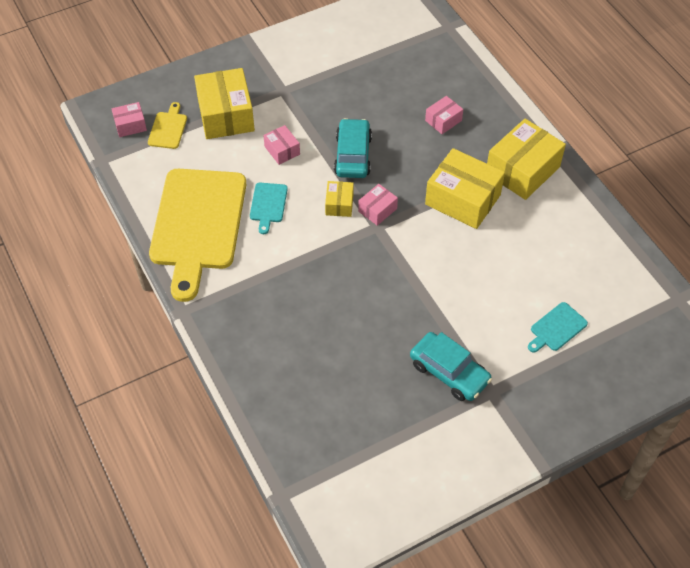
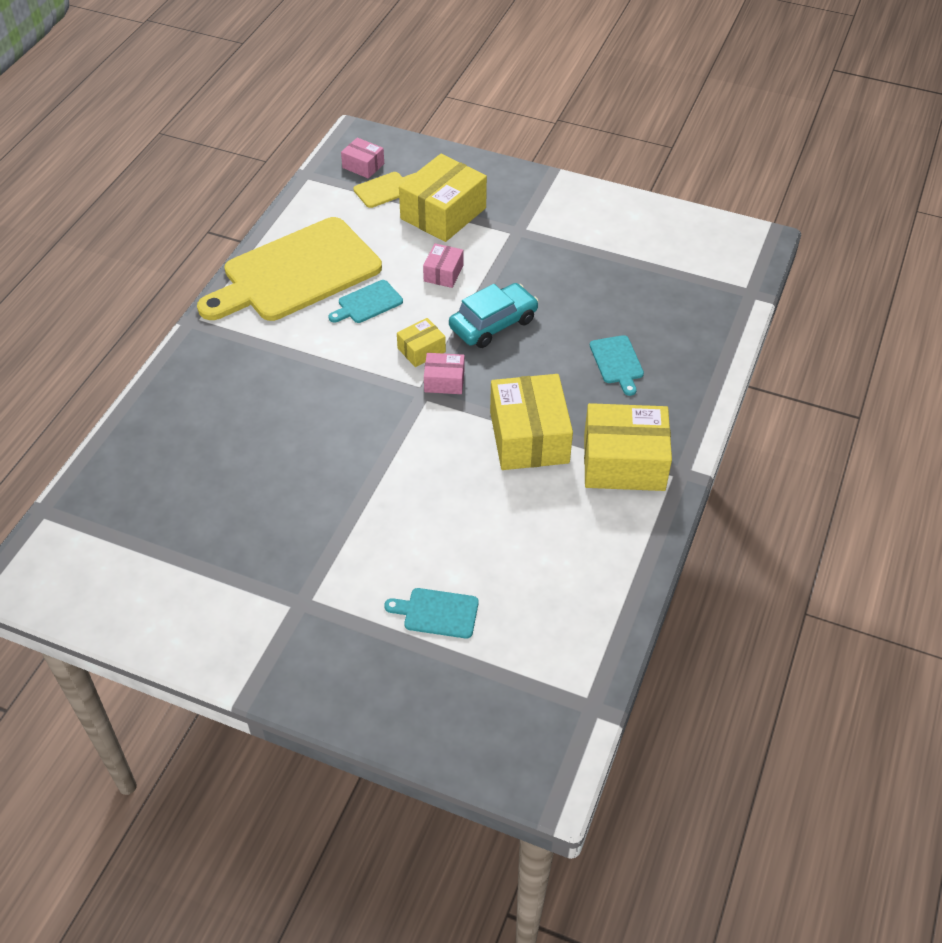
camera: 50 degrees right, 5 degrees down
turquoise car [410,332,492,401] -> none
pink box [425,96,463,134] -> turquoise cutting board [590,335,644,396]

